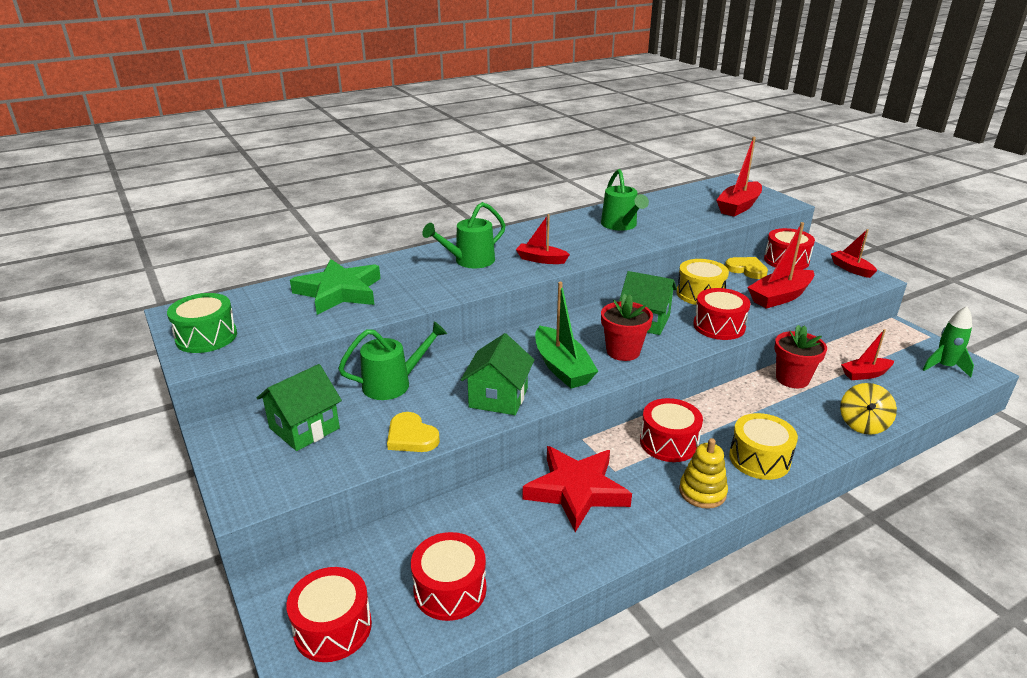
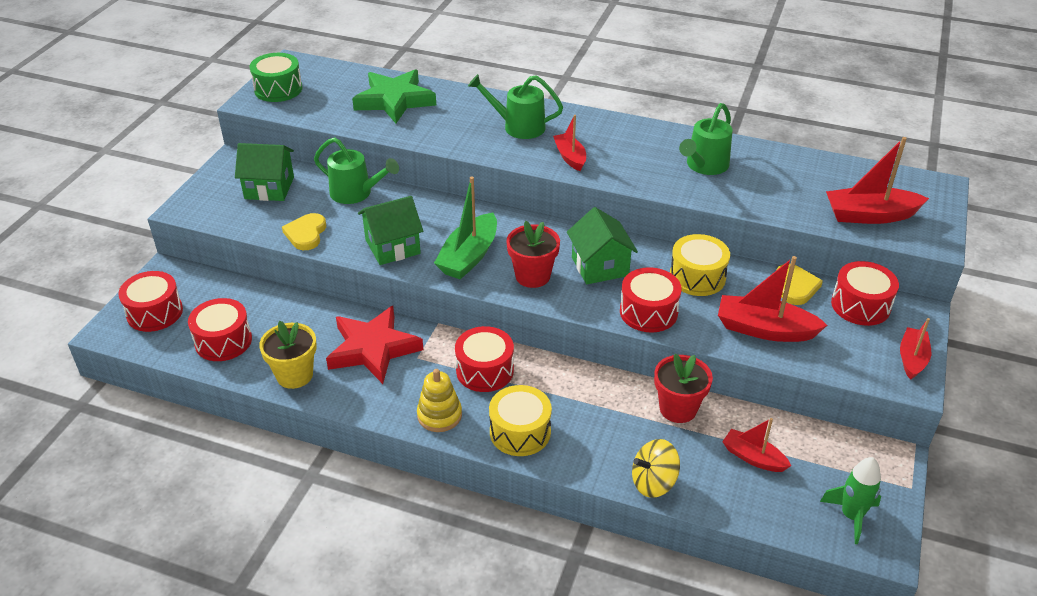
camera: 50 degrees right, 10 degrees up
none -> yellow flower pot [259,321,317,389]

